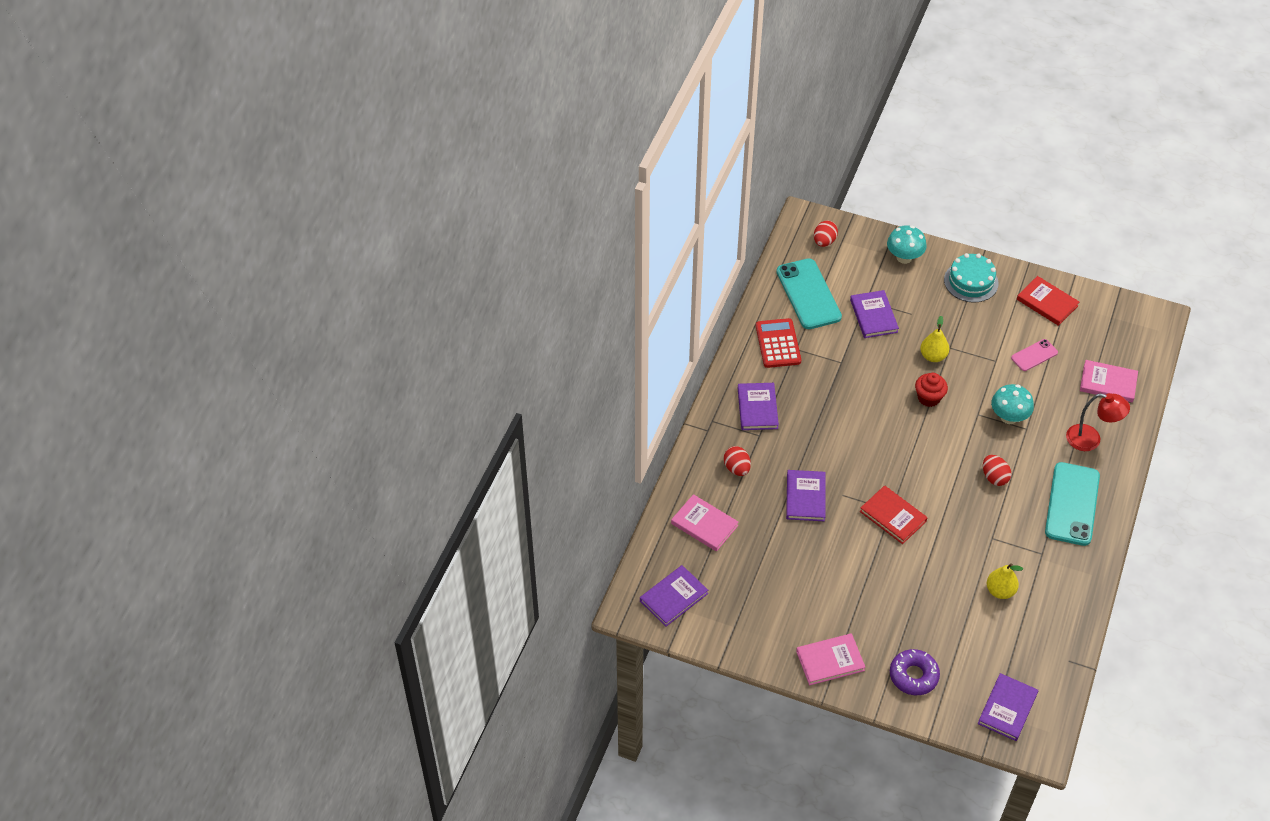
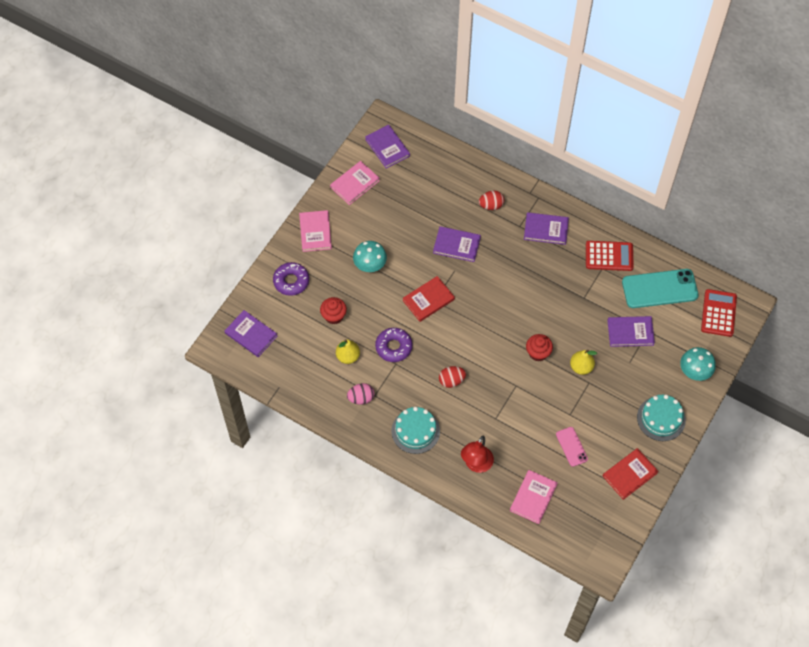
camera: 100 degrees right, 10 degrees up
pink book [671,494,738,552] -> pink book moved to [330,161,380,205]
red egg [814,221,838,247] -> red calculator [701,289,737,337]
turquoise mushroom [991,384,1034,424] -> turquoise mushroom moved to [353,241,387,272]
turquoise phone [1045,462,1100,546] -> turquoise cake [391,407,440,454]
none -> red cupcake [320,297,347,325]
none -> pink egg [347,383,374,405]
none -> purple donut [375,328,412,362]

